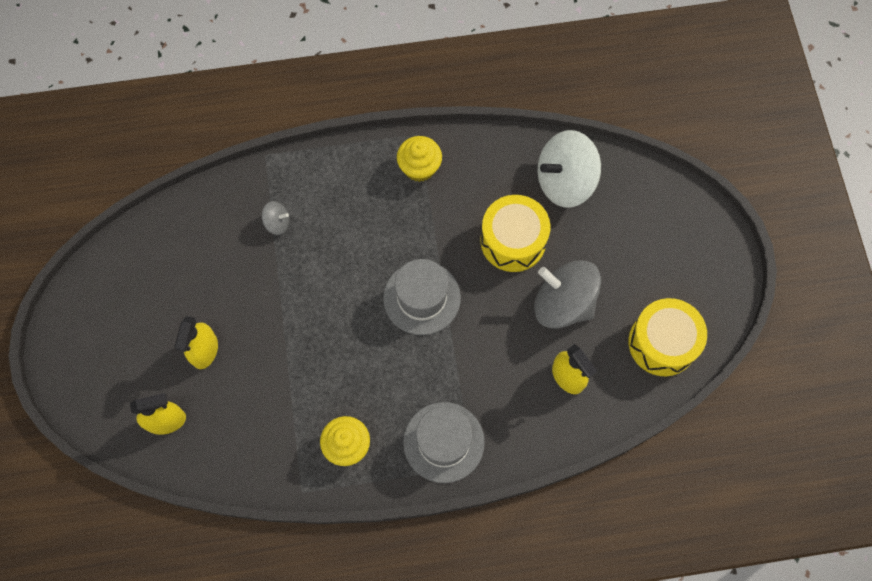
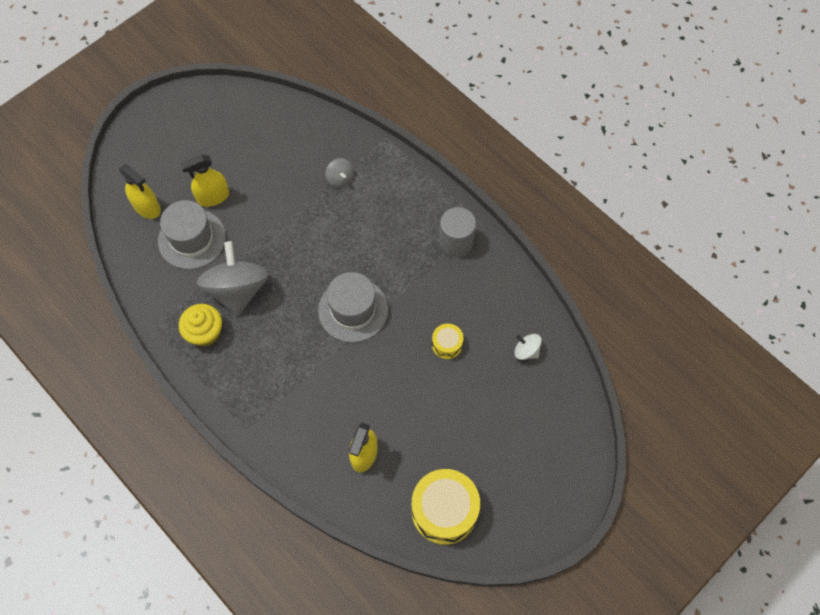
camera: 55 degrees right, 5 degrees down
yellow cupcake [397,136,442,182] -> grey cylinder [439,207,476,257]
grey hat [403,402,485,483] -> grey hat moved to [158,200,226,269]
yellow drum [480,195,550,272] -> yellow drum [432,324,463,359], size x0.50
grey spinning top [534,260,601,329] -> grey spinning top moved to [197,241,269,316]
white spinning top [538,130,601,208] -> white spinning top [514,334,542,360], size x0.45

